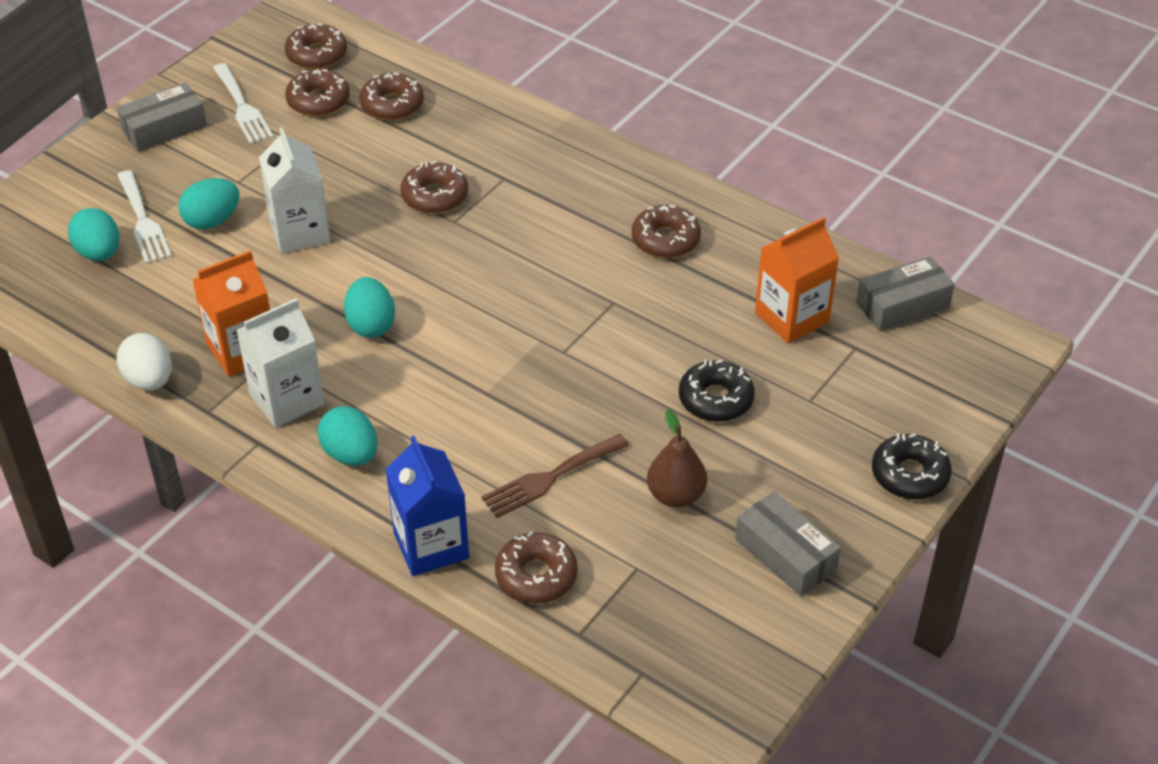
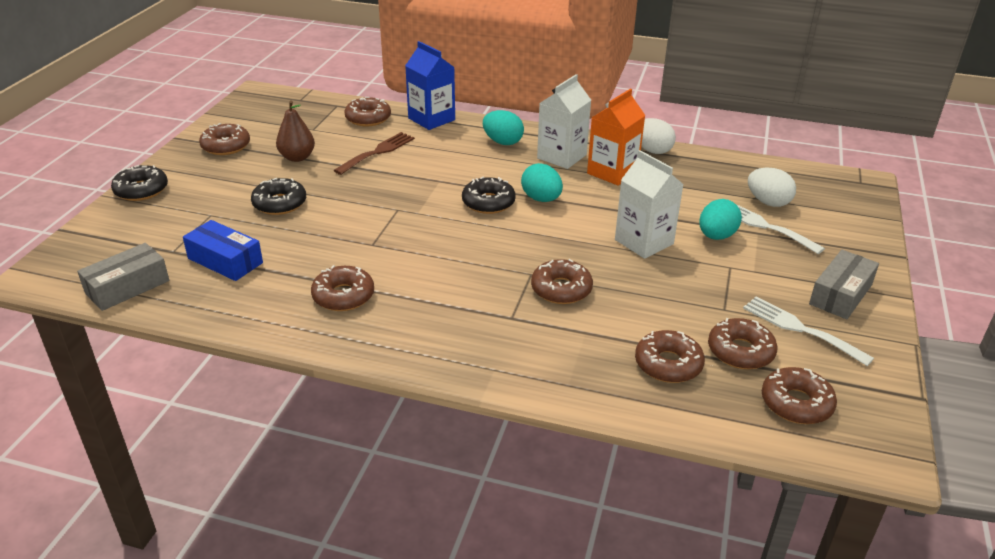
camera: 160 degrees right, 10 degrees down
turquoise egg [68,208,119,261] -> white egg [748,168,796,207]
grey box [735,491,841,596] -> brown donut [199,123,250,155]
orange carton [755,217,839,343] -> blue box [183,220,263,281]
none -> black donut [462,177,516,214]

